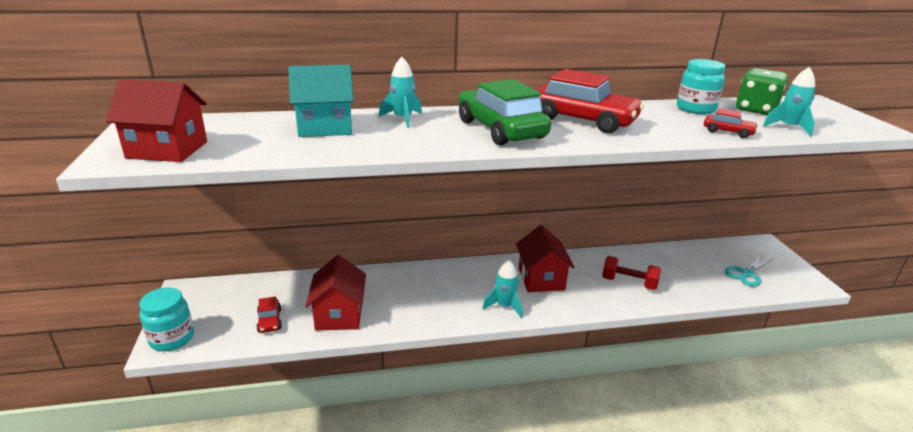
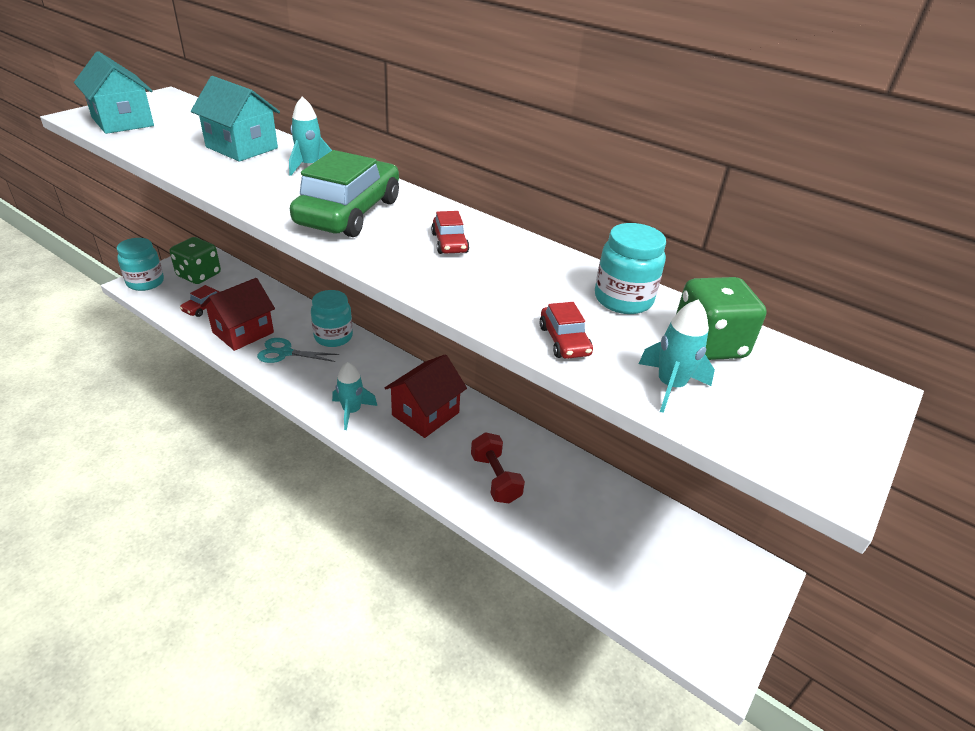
camera: 45 degrees right, 10 degrees up
red house [106,80,207,162] -> turquoise house [74,51,154,134]
red car [537,69,644,134] -> red car [431,211,469,254], size x0.45
turquoise scissors [725,255,772,286] -> turquoise scissors moved to [257,338,339,363]
none -> green dice [170,237,221,284]
none -> turquoise jar [311,290,353,347]

